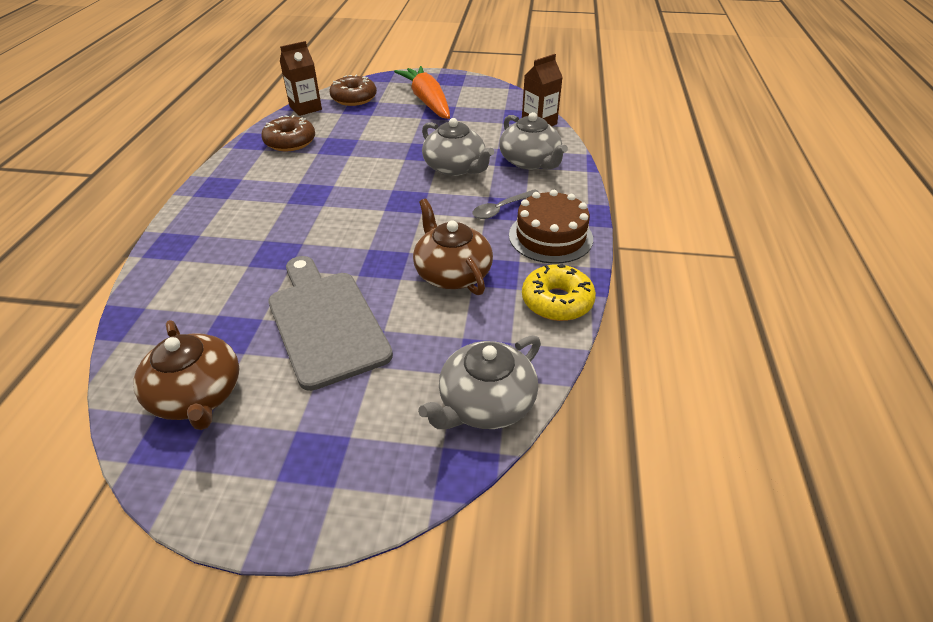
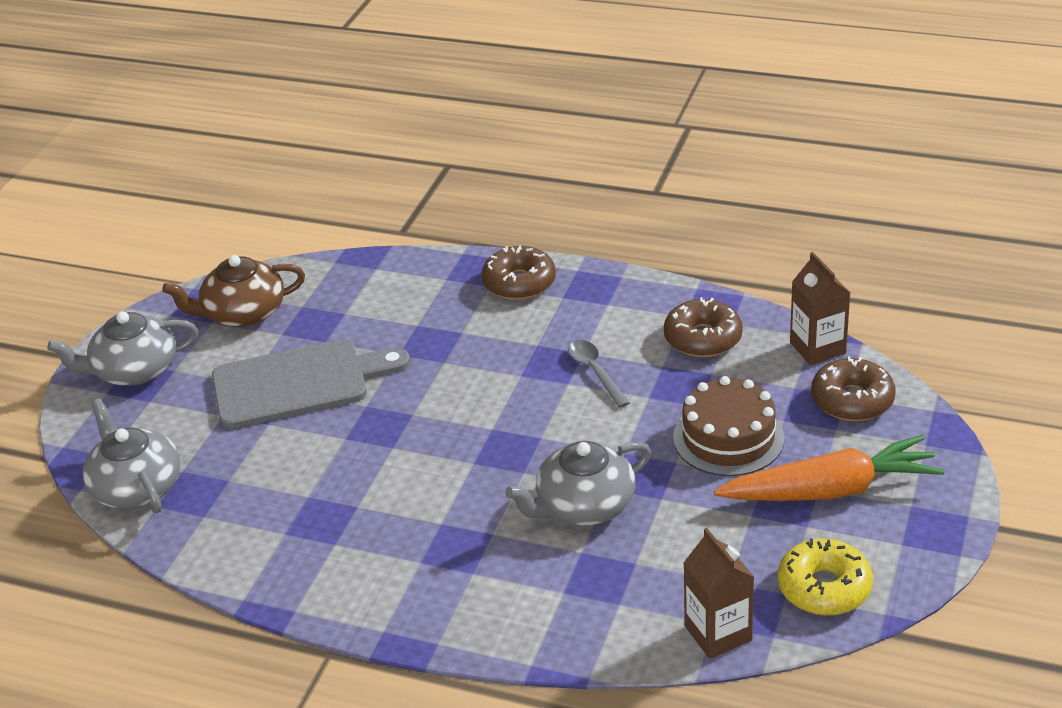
camera: 105 degrees right, 5 degrees down
brown teapot [413,199,493,295] -> none
grey spoon [472,189,538,219] -> grey spoon moved to [568,340,630,408]
grey teapot [499,112,568,170] -> grey teapot moved to [47,311,198,386]
brown cake [509,190,593,264] -> brown cake moved to [673,376,785,476]
yellow donut [522,264,596,321] -> yellow donut moved to [777,539,873,616]
none -> brown donut [482,245,556,300]

